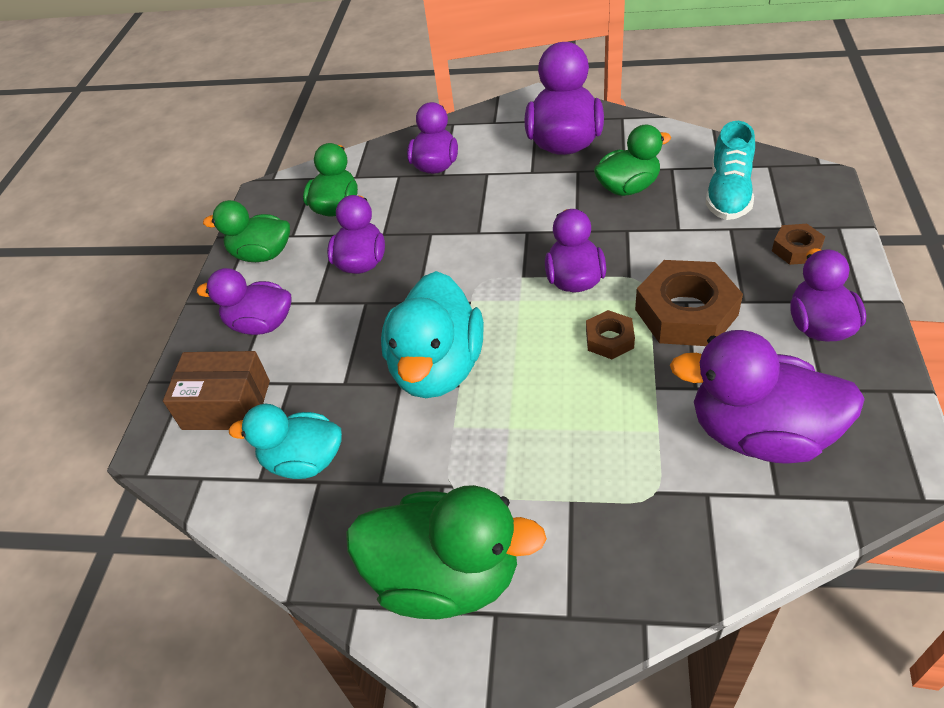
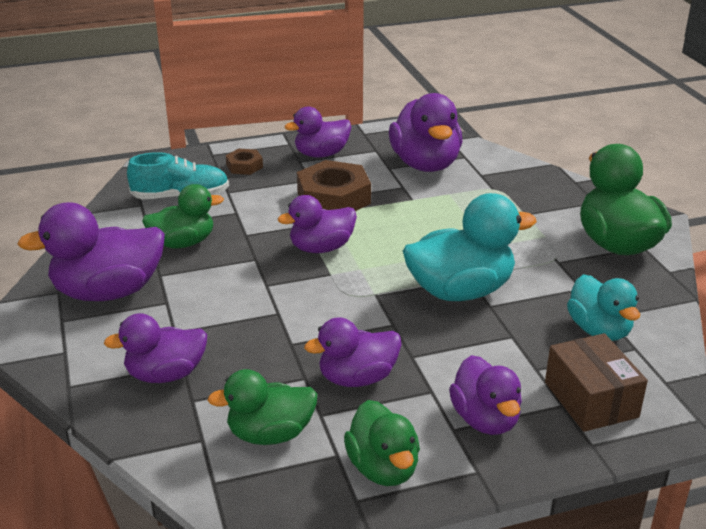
camera: 120 degrees left, 15 degrees down
brown nut [586,310,635,359] -> none
green duck [594,125,671,196] -> green duck turned 120 degrees clockwise [142,184,224,248]

